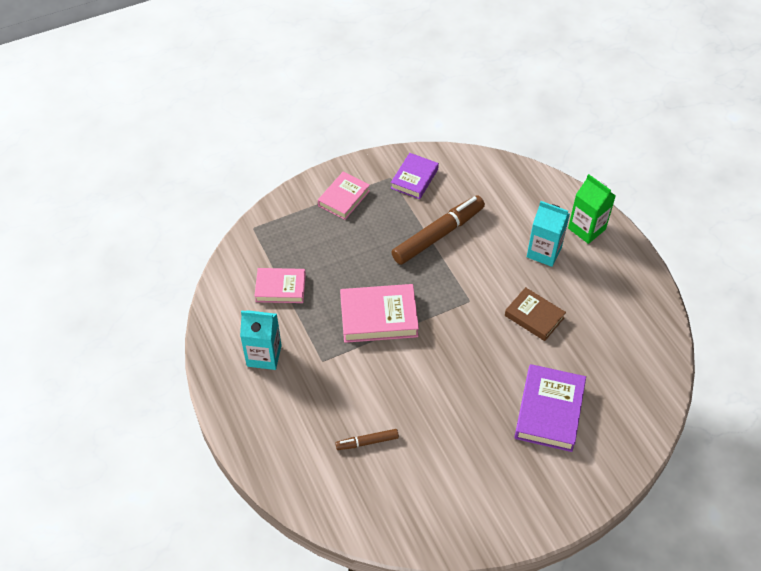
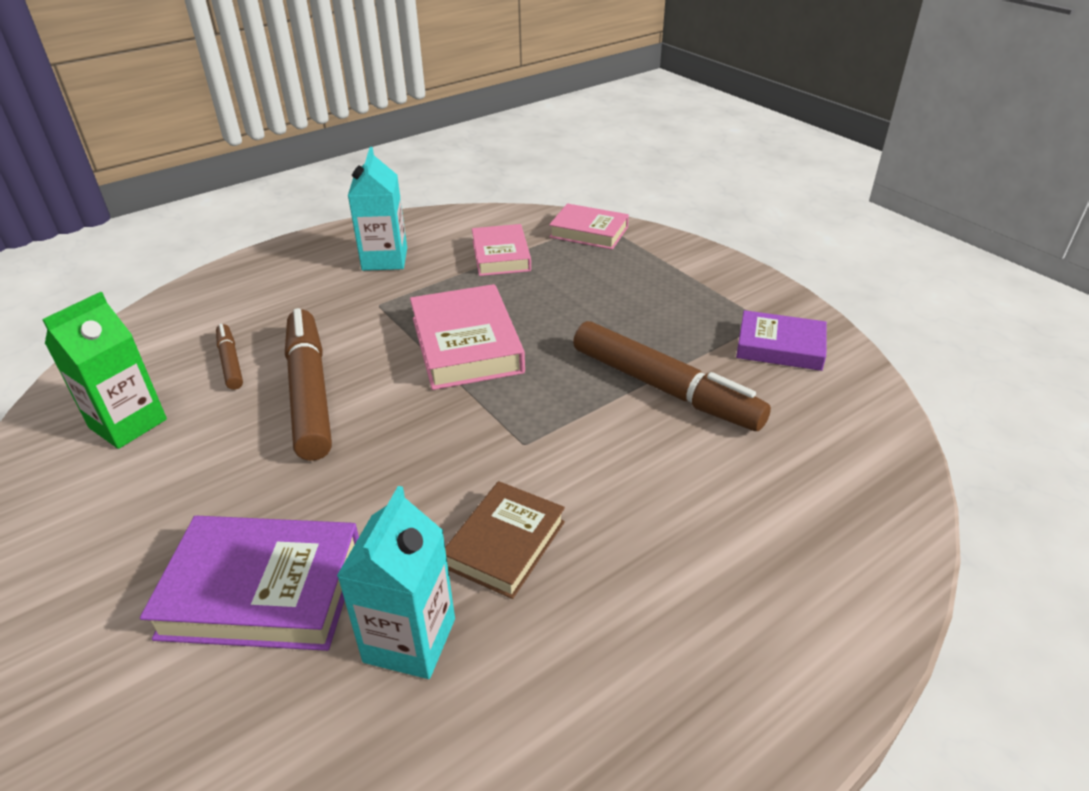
camera: 80 degrees right, 15 degrees down
pink book [318,172,370,220] -> pink book moved to [549,203,629,250]
turquoise carton [527,201,570,267] -> turquoise carton moved to [337,486,455,679]
green carton [568,174,616,244] -> green carton moved to [42,292,167,449]
none -> brown marker [285,308,332,461]

